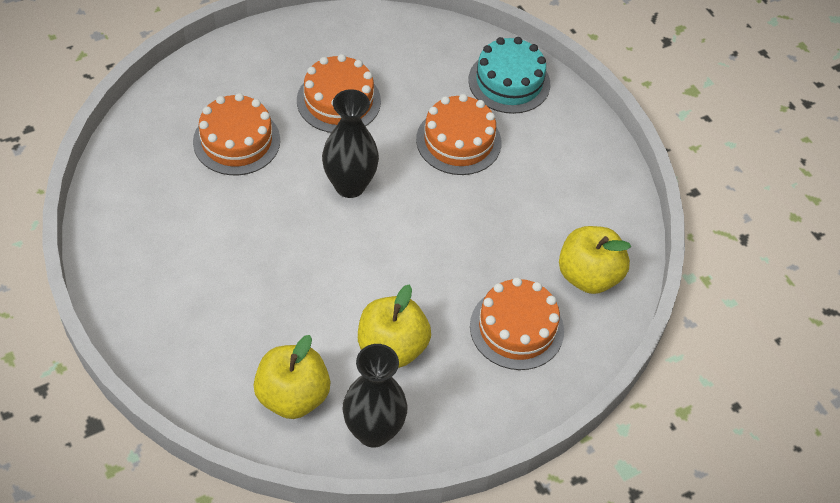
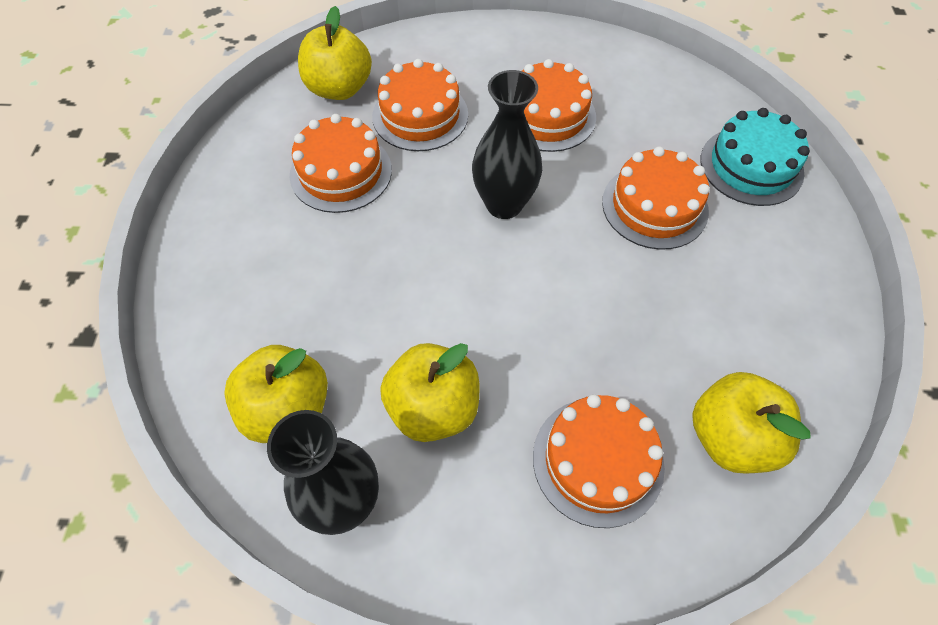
camera: 35 degrees right, 5 degrees up
none -> orange cake [289,114,392,213]
none -> yellow apple [298,6,372,100]

